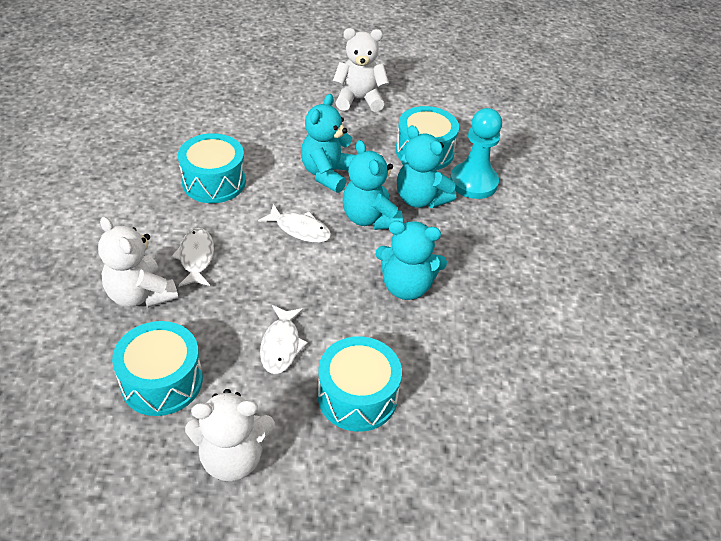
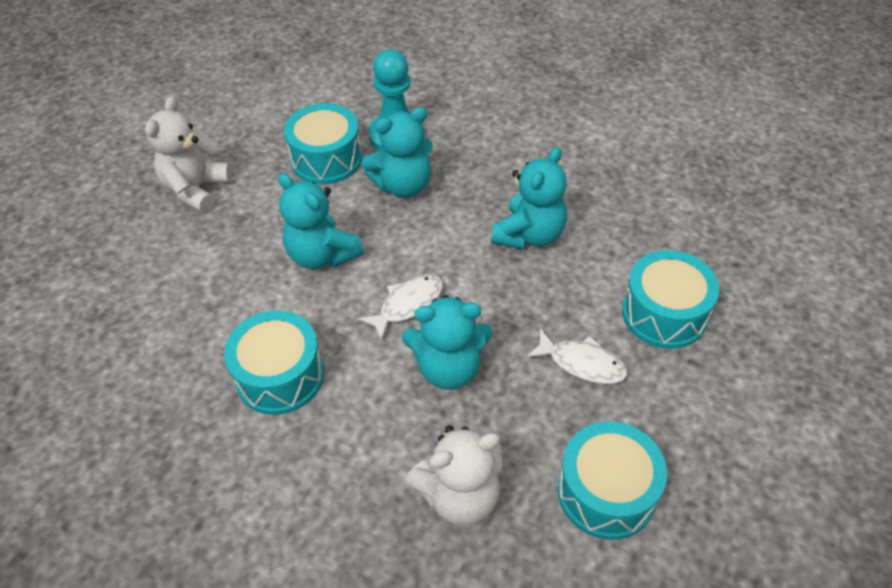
camera: 65 degrees left, 5 degrees up
white fish [171,228,214,287] -> none
white teddy bear [185,389,275,482] -> none
turquoise teddy bear [343,140,403,230] -> turquoise teddy bear moved to [402,295,493,390]

